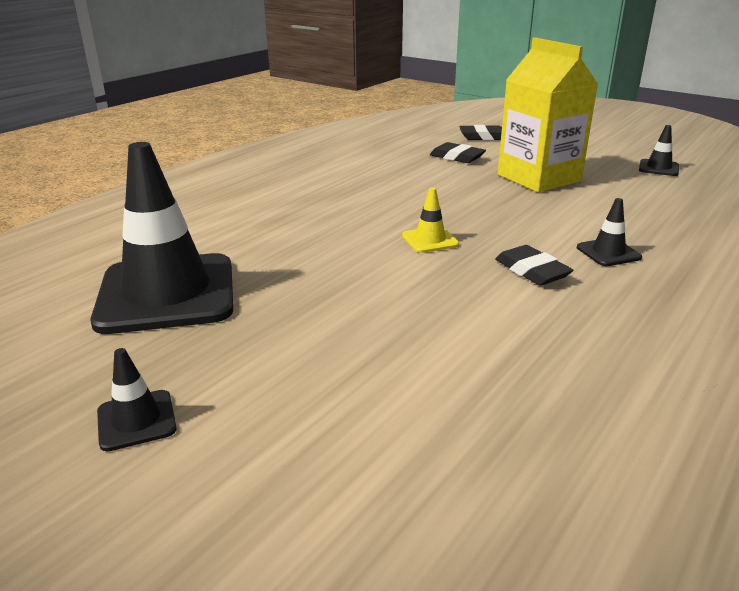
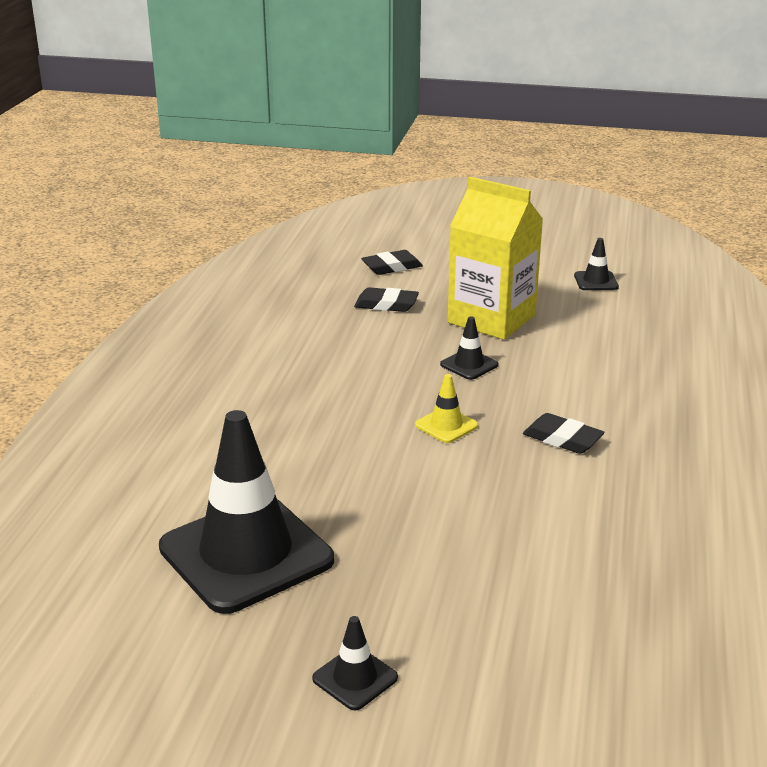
camera: 25 degrees left, 0 degrees up
black traffic cone [577,198,642,266] -> black traffic cone moved to [440,317,498,380]

